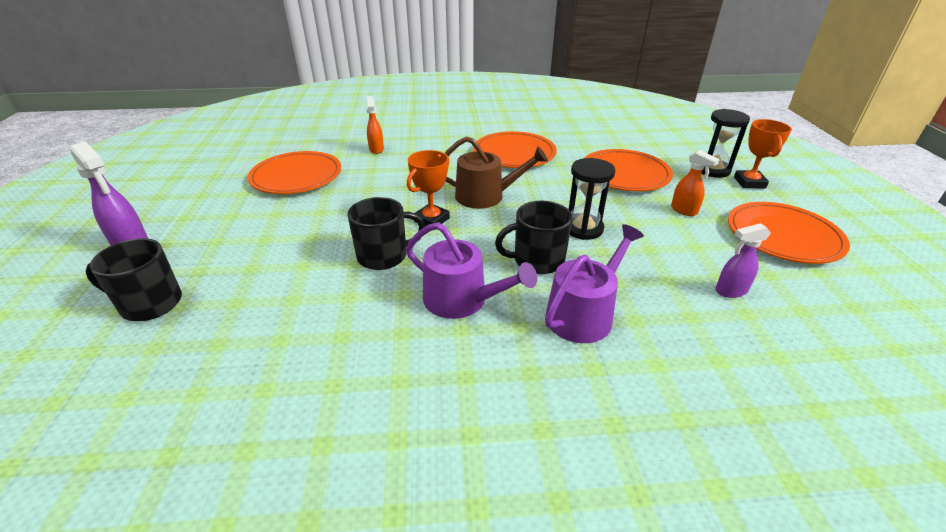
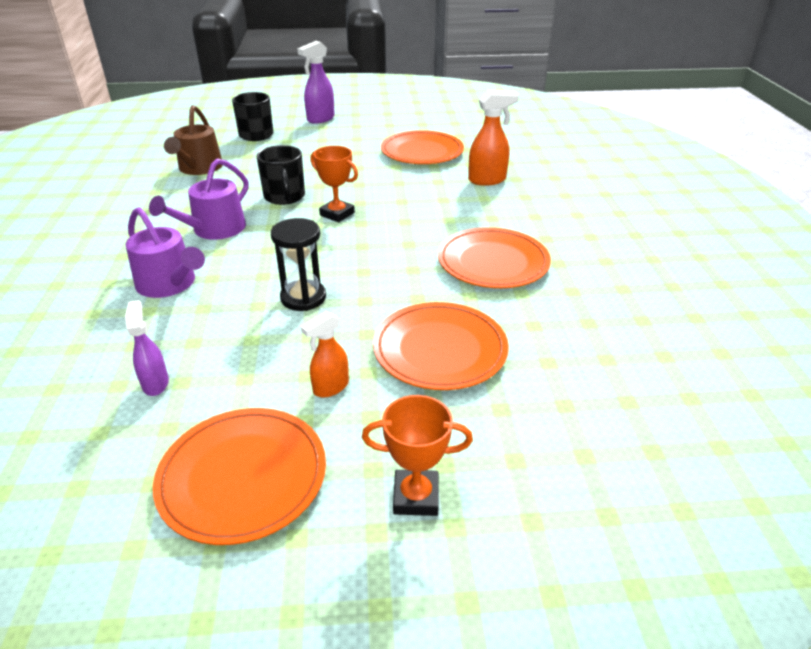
camera: 90 degrees right, 0 degrees up
orange spray bottle [366,96,384,154] -> orange spray bottle [468,90,519,186], size x1.55
brown watering can [445,136,548,209] -> brown watering can moved to [164,105,223,175]
black mug [495,201,572,274] -> none
black hourglass [702,109,750,178] -> none

